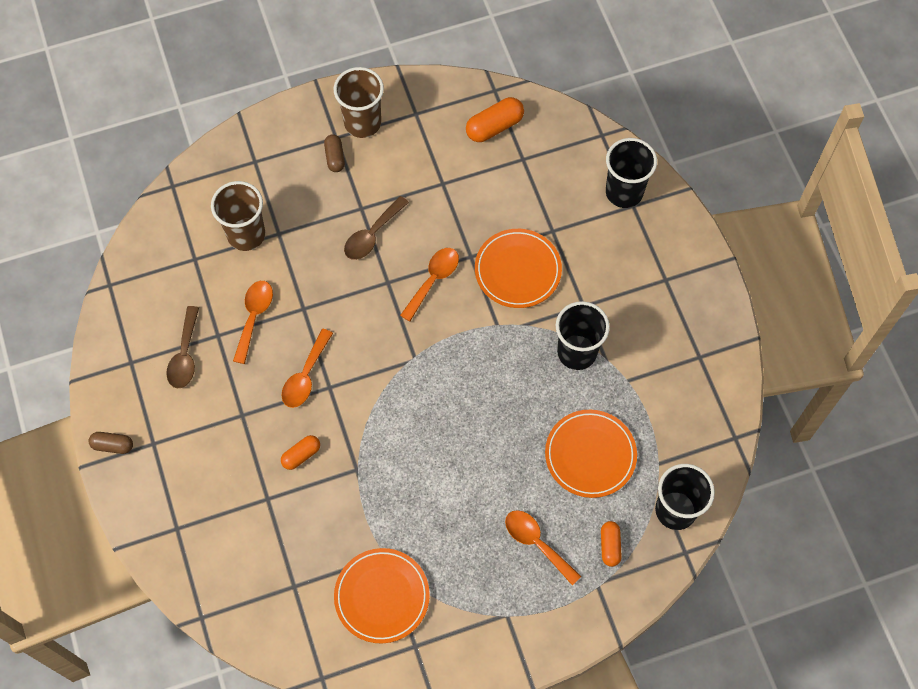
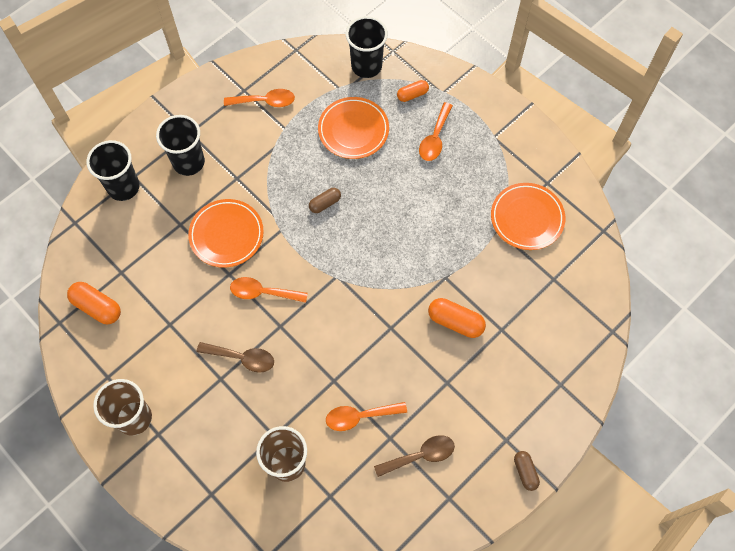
camera: 115 degrees left, 0 degrees up
orange capsule [281,435,320,470] -> orange capsule [428,298,486,338], size x1.59
orange spoon [282,329,333,408] -> orange spoon moved to [224,89,295,107]
brown capsule [324,134,345,172] -> brown capsule moved to [309,188,341,213]
black cup [556,301,610,370] -> black cup moved to [156,115,205,176]

